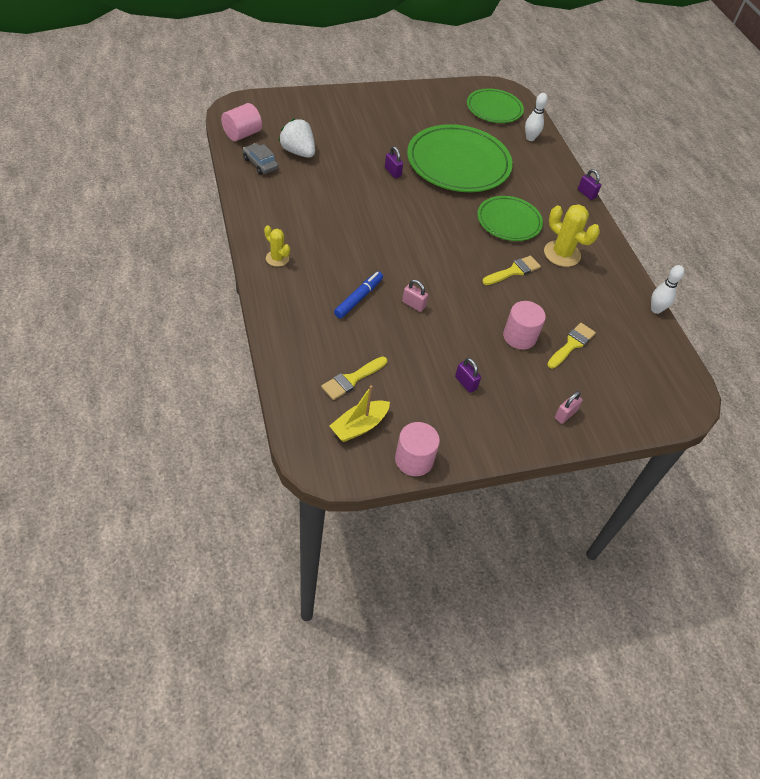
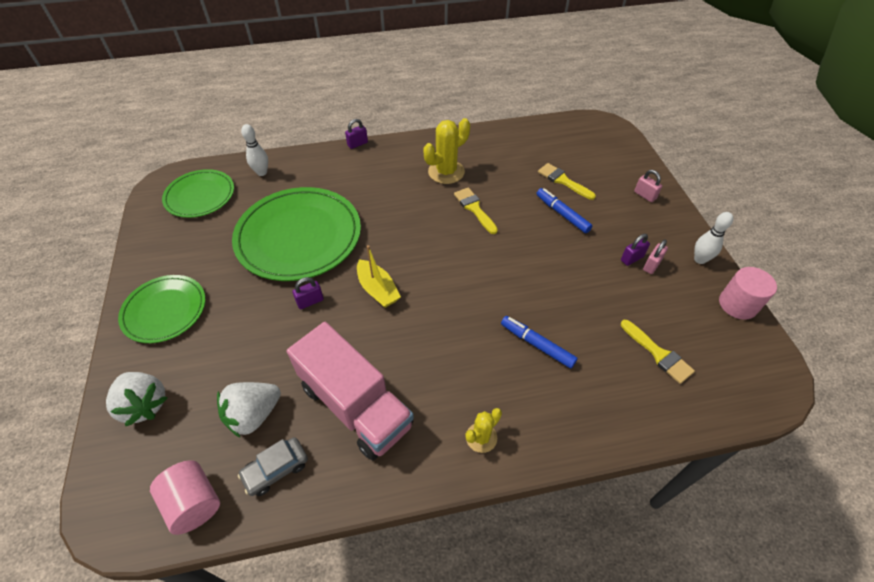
camera: 80 degrees left, 0 degrees up
yellow boat [330,385,390,442] -> yellow boat moved to [357,245,401,308]
pink padlock [402,280,428,312] -> pink padlock moved to [643,240,668,274]
green plate [477,196,543,241] -> green plate moved to [118,275,206,343]
pink cylinder [503,301,546,349] -> blue marker [536,188,592,233]
white bowling pin [651,265,685,314] -> white bowling pin moved to [694,212,733,264]
none -> white strawberry [106,372,168,426]
none -> pink truck [287,322,414,460]

